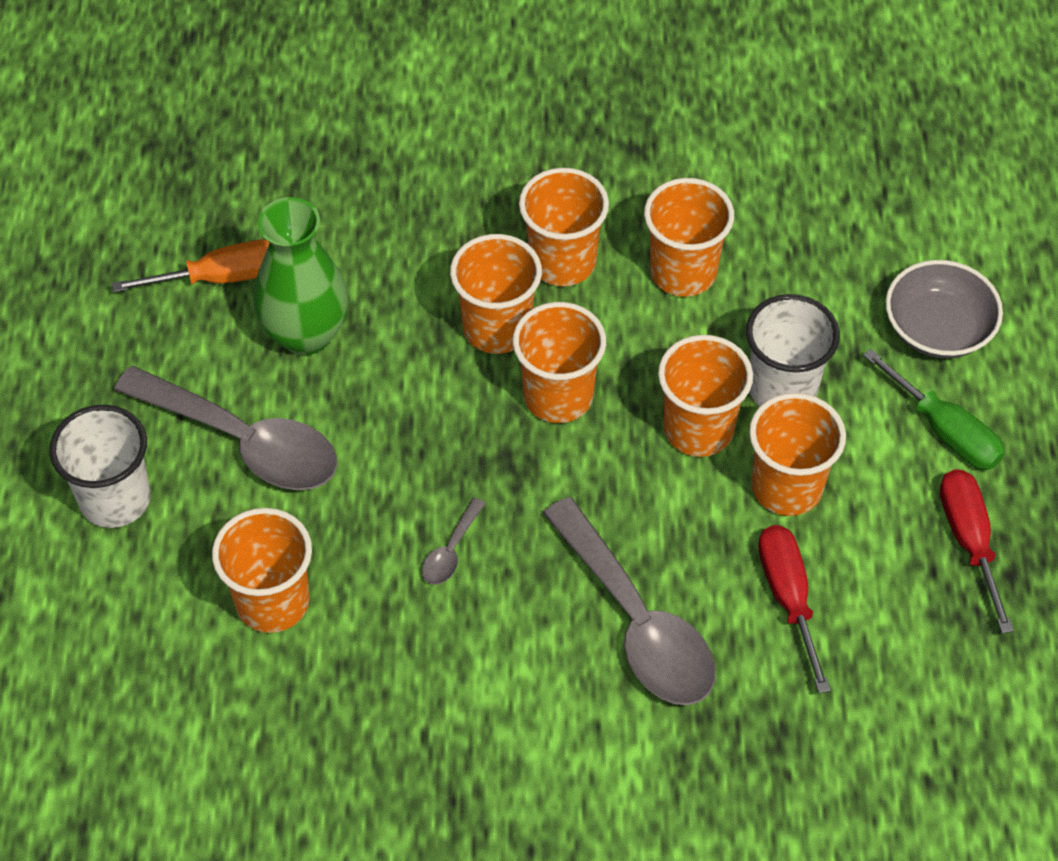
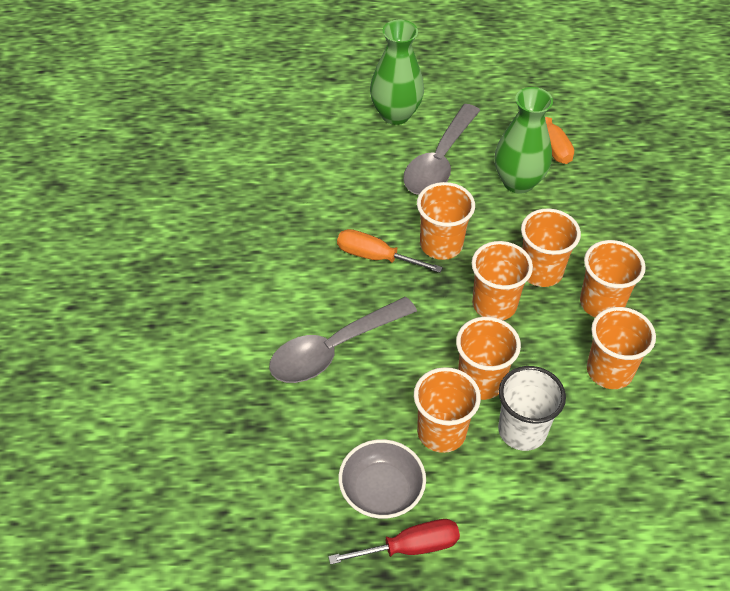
camera: 85 degrees right, 5 degrees down
white cup [50,405,151,528] -> green vase [370,20,424,125]
orange cup [212,508,312,633] -> orange cup moved to [417,182,475,260]
grey spoon [422,498,486,585] -> orange screwdriver [337,229,443,273]
red screwdriver [758,525,831,693] -> none
green screwdriver [863,349,1005,470] -> none
grey bowl [886,260,1003,358] -> grey bowl moved to [339,439,426,519]

